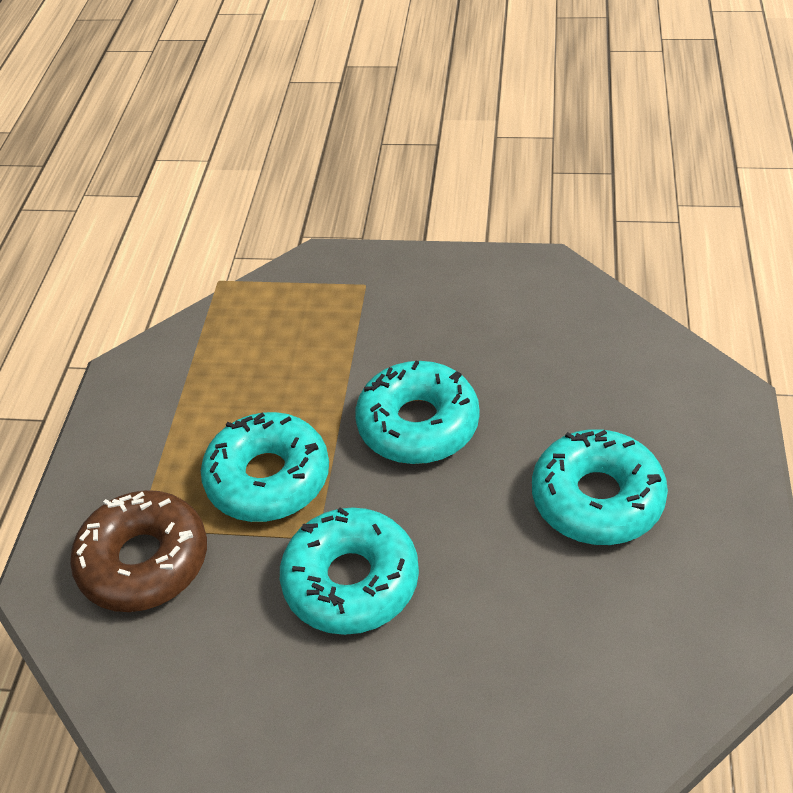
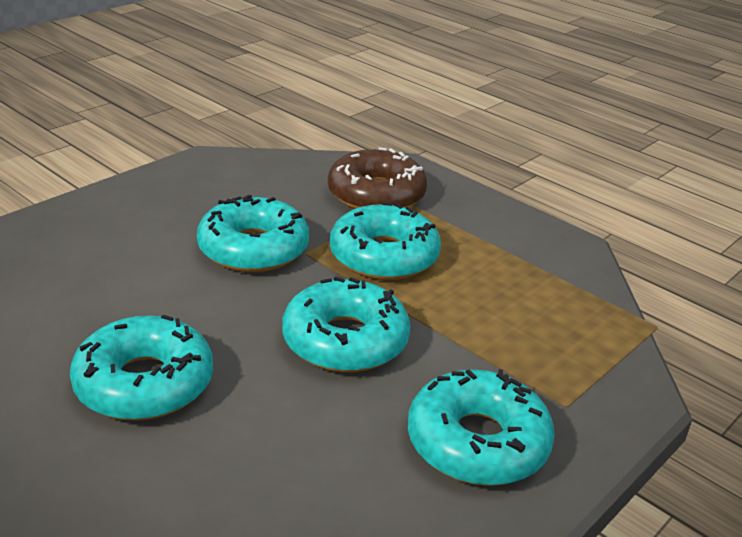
camera: 120 degrees right, 15 degrees down
none -> turquoise donut [408,369,555,486]

